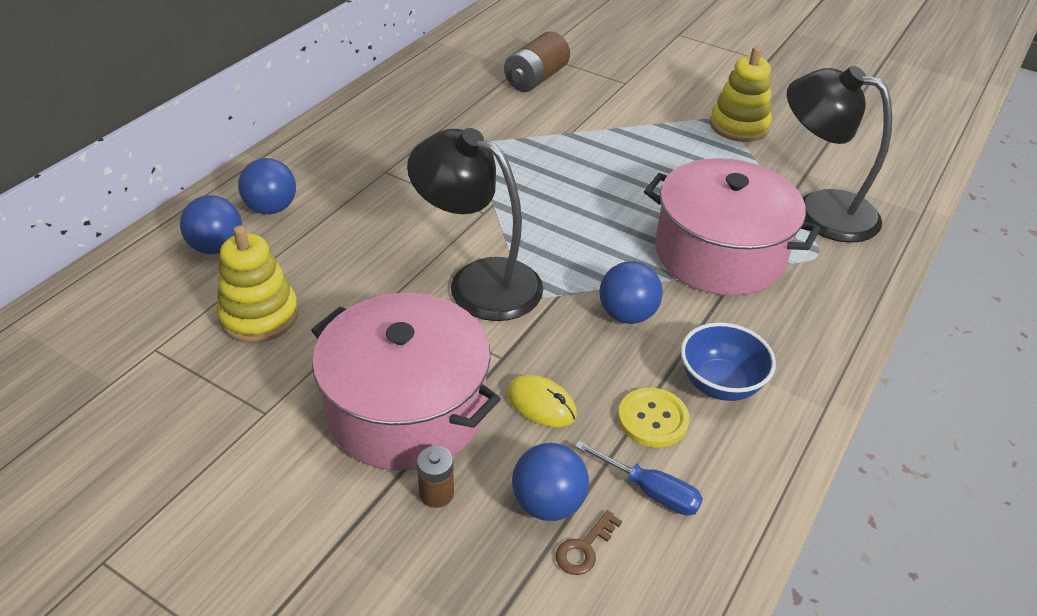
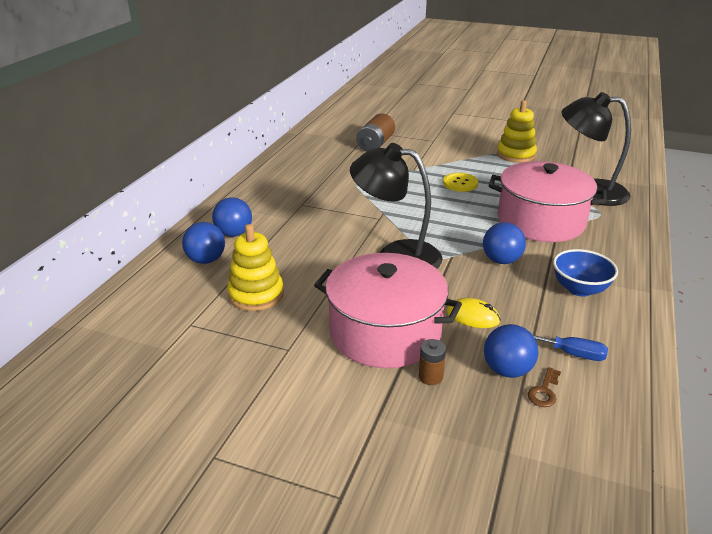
camera: 10 degrees left, 10 degrees down
yellow button [618,388,690,448] -> yellow button moved to [443,173,478,192]

